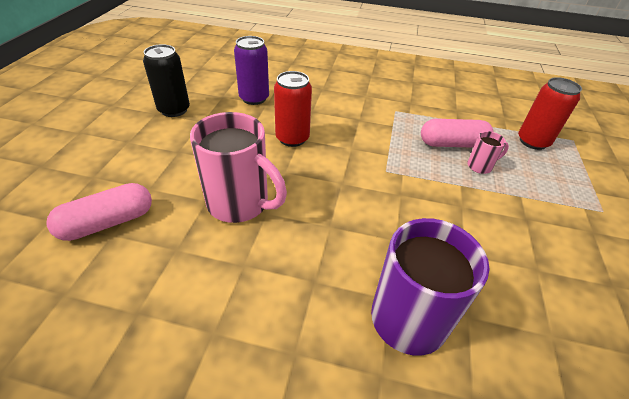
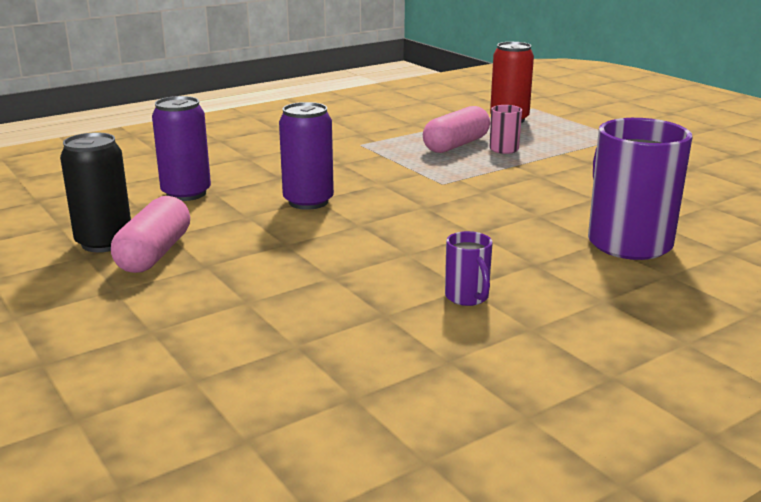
camera: 45 degrees left, 20 degrees down
pink capsule [46,183,152,241] -> pink capsule moved to [111,196,190,273]
pink mug [190,112,287,223] -> none
red can [274,71,312,147] -> purple can [279,102,334,210]
none -> purple mug [445,231,493,306]

